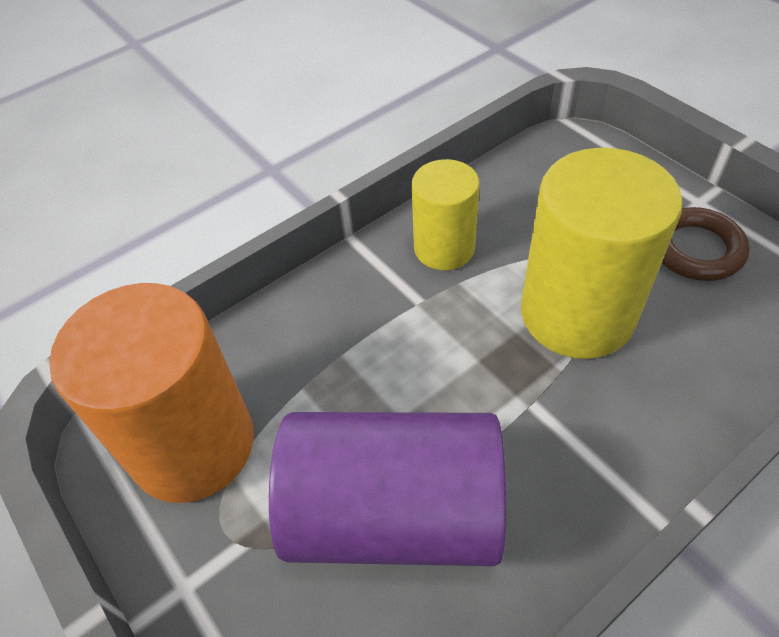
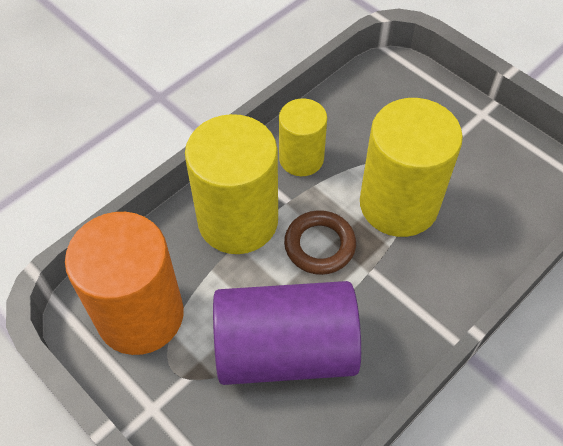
camera: 10 degrees left, 5 degrees up
brown ring [662,207,750,281] -> brown ring moved to [284,210,356,275]
none -> yellow cylinder [185,114,278,254]

